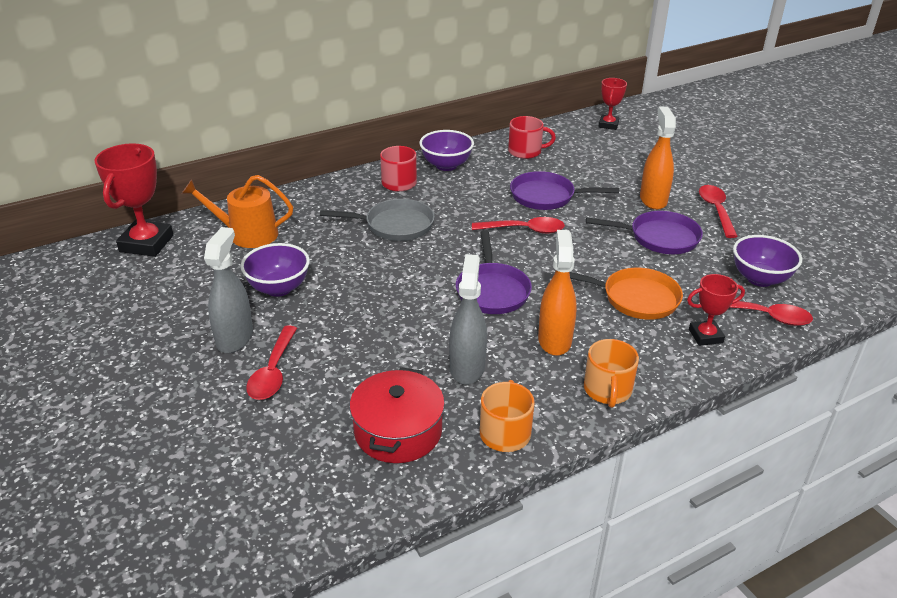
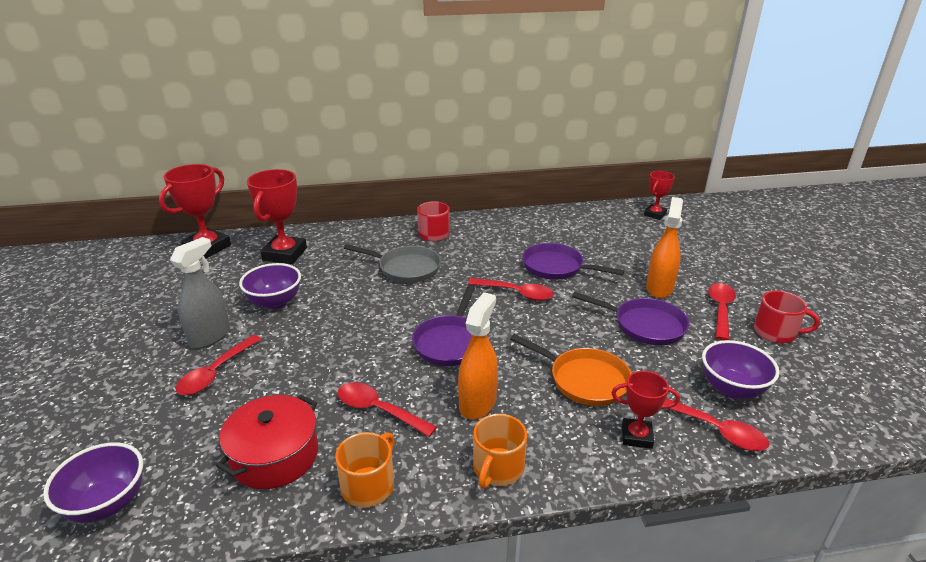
camera: 20 degrees right, 5 degrees down
orange watering can [182,175,293,248] -> red trophy [247,169,307,264]
purple bowl [419,130,474,171] -> purple bowl moved to [43,442,143,523]
grey spray bottle [449,254,487,385] -> red spoon [338,382,437,437]
red mug [508,116,556,159] -> red mug moved to [754,291,820,343]

